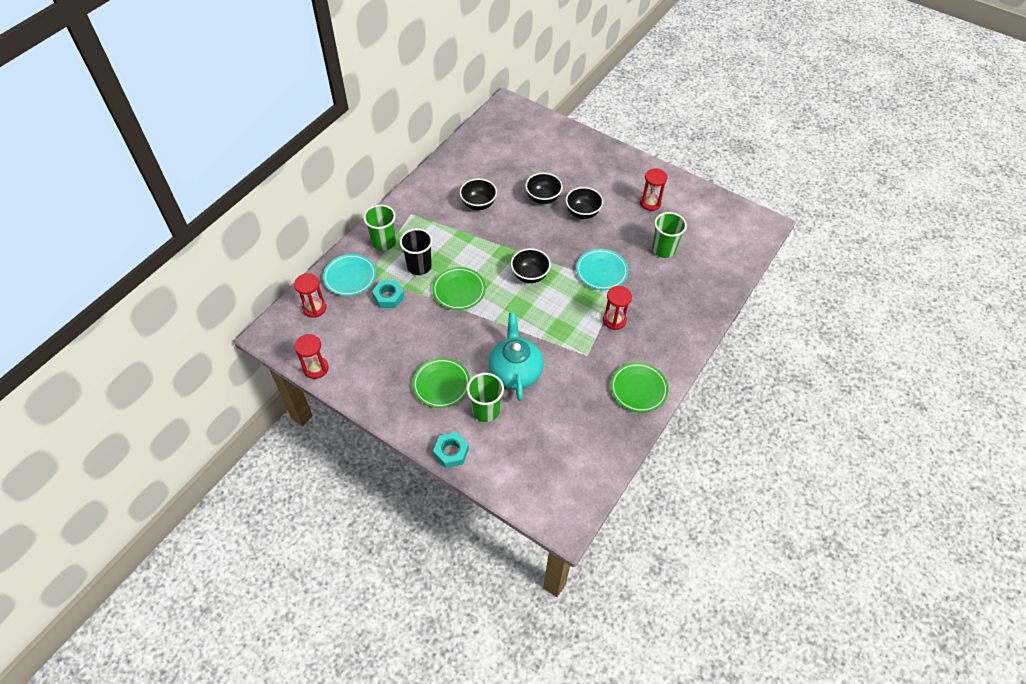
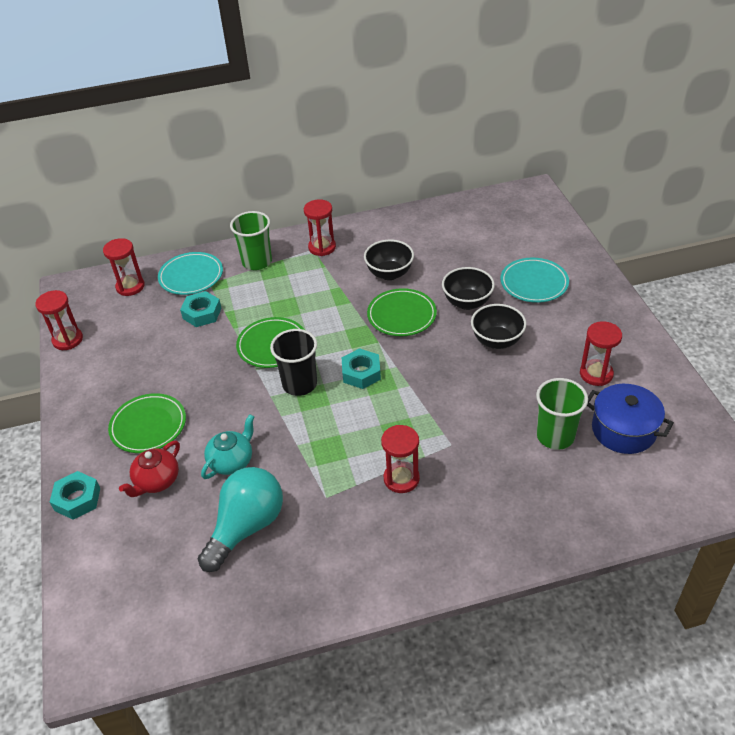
camera: 45 degrees right, 10 degrees down
black cup [400,229,433,275] -> black cup moved to [270,329,317,396]
green cup [467,373,504,422] -> red teapot [119,441,180,497]
turquoise teapot [489,313,544,401] -> turquoise teapot [201,414,255,479], size x0.62
black bowl [511,248,551,283] -> turquoise nut [342,348,381,389]
turquoise plate [576,249,628,290] -> turquoise plate moved to [501,258,569,303]
green plate [611,362,669,413] -> green plate moved to [367,288,437,336]
none -> turquoise light bulb [198,467,283,572]
none -> red hourglass [304,199,336,256]
none -> blue pot [587,384,674,454]

